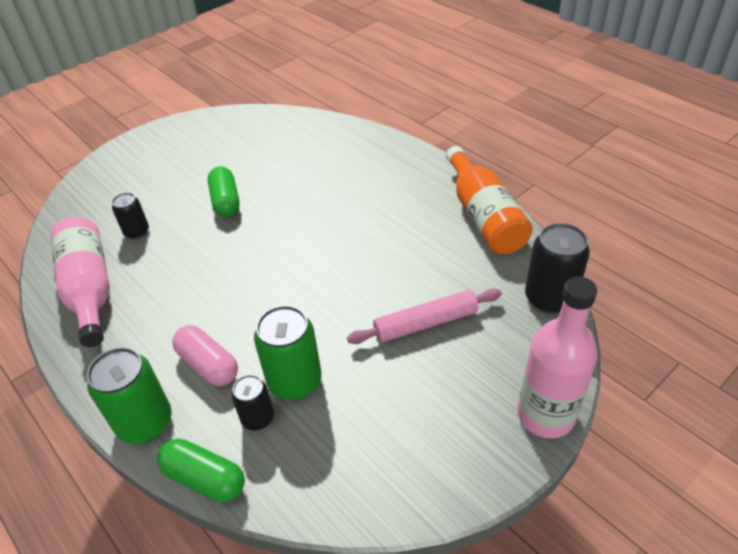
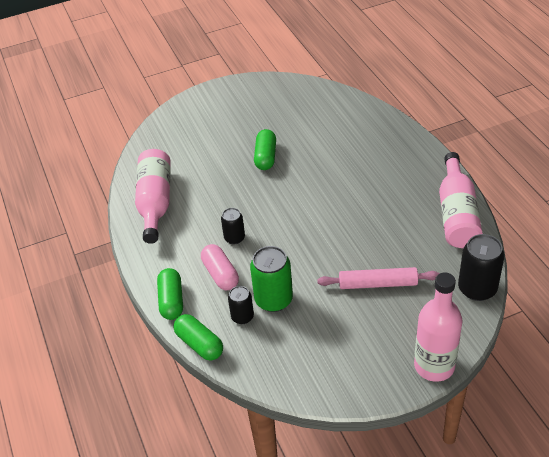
camera: 20 degrees right, 0 degrees up
green can [87,347,172,444] -> green capsule [157,268,183,320]
black can [112,193,149,239] -> black can moved to [221,208,245,244]
orange bottle [446,146,533,254] -> pink bottle [439,152,483,248]

